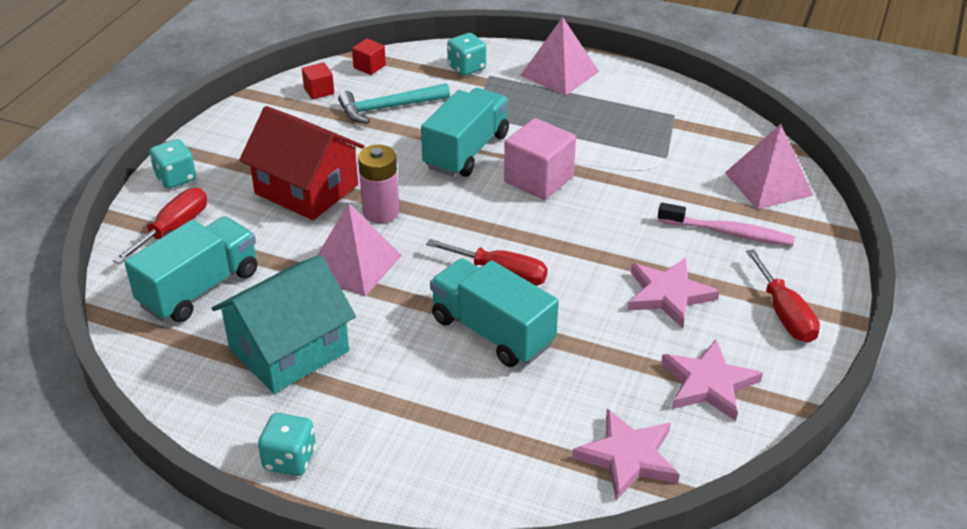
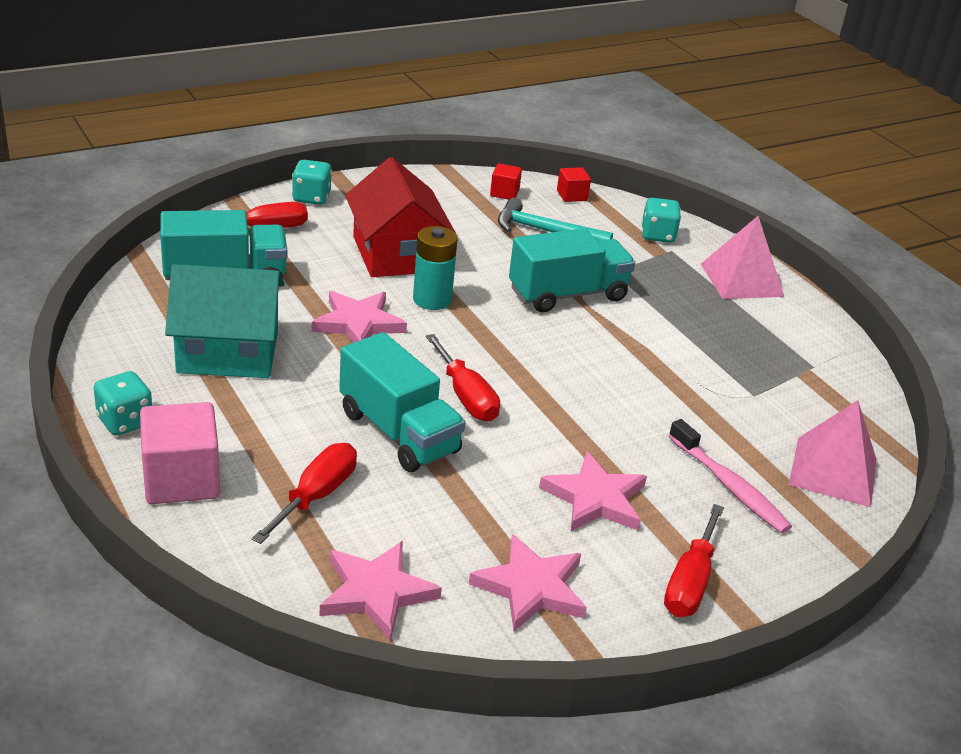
camera: 35 degrees right, 5 degrees down
pink pyramid [317,203,402,296] -> pink star [312,291,407,343]
pink battery [358,145,400,223] -> turquoise battery [413,226,458,310]
turquoise truck [430,258,559,367] -> turquoise truck turned 150 degrees clockwise [339,332,465,472]
pink cube [504,118,576,200] -> pink cube moved to [140,402,220,504]
none -> red screwdriver [251,443,357,544]

